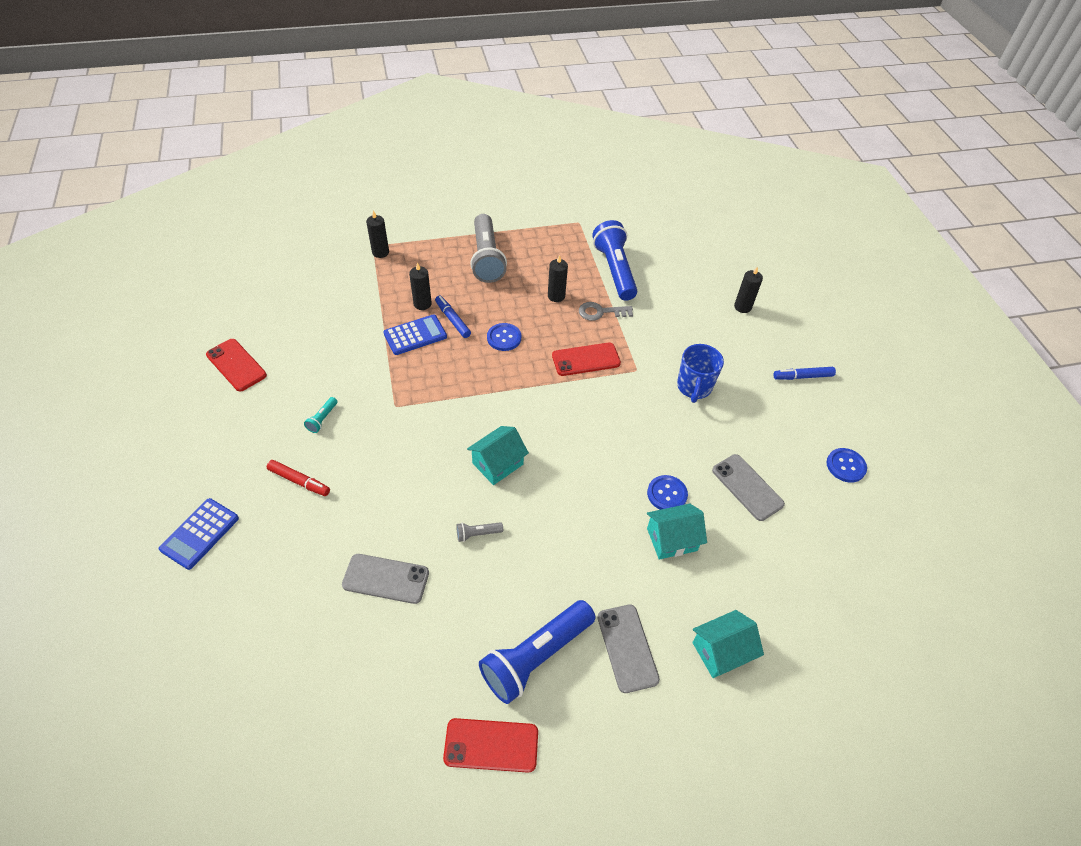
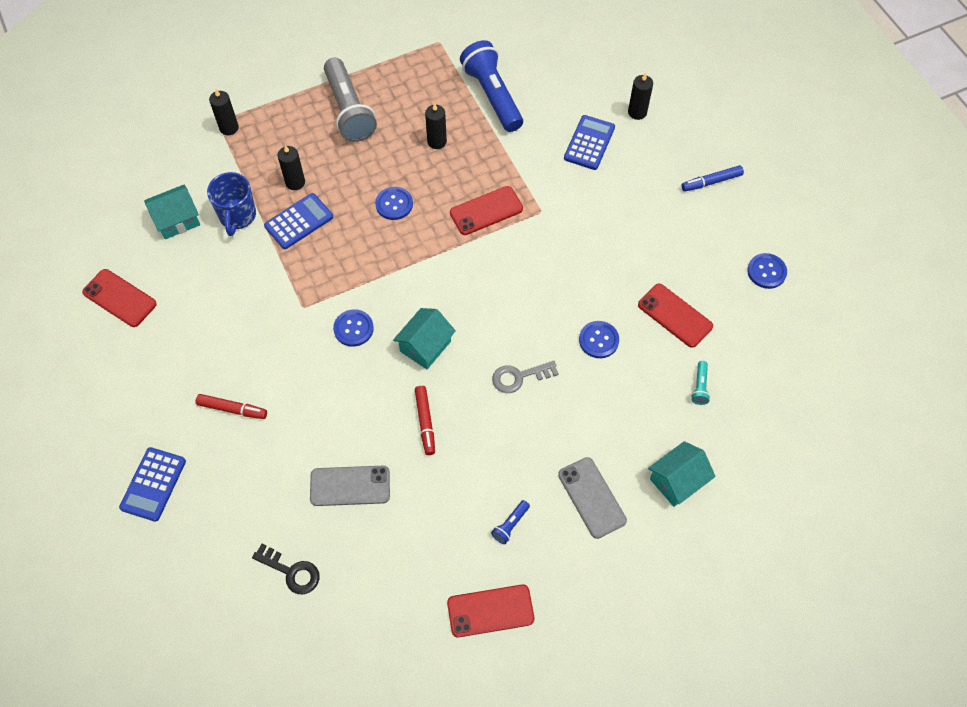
camera: 10 degrees left, 10 degrees up
turquoise flashlight [304,397,337,433] -> turquoise flashlight moved to [691,361,710,405]
blue marker [435,295,471,338] -> none
grey flashlight [456,522,503,542] -> red marker [415,386,435,455]
blue flashlight [479,600,596,704] -> blue flashlight [491,500,530,544], size x0.41
grey key [579,302,633,321] -> grey key moved to [492,361,559,393]
turquoise house [647,504,707,560] -> turquoise house moved to [144,184,200,239]
blue mug [677,344,724,403] -> blue mug moved to [207,172,256,236]
grey phone [712,454,785,521] -> red phone [638,284,713,348]
none -> black key [252,544,320,594]
none -> blue button [333,309,374,347]
none -> blue calculator [564,115,615,170]

